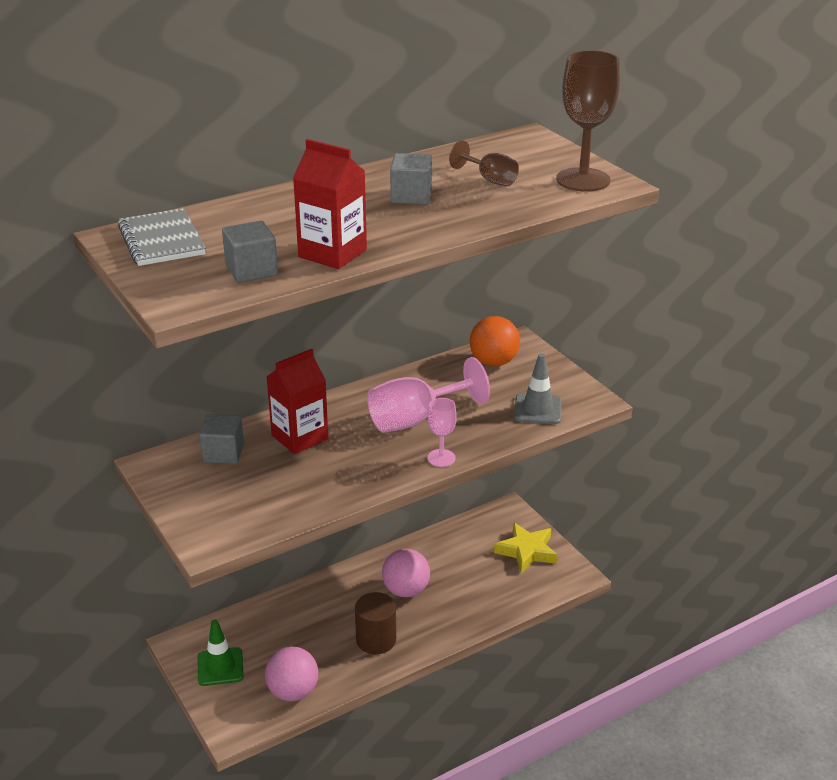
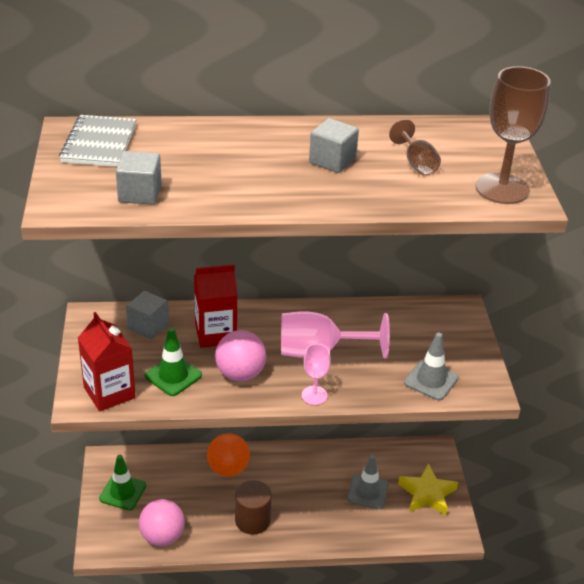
camera: 25 degrees right, 5 degrees up
red carton [293,139,367,269] -> red carton moved to [78,312,136,411]
pink ball [382,549,430,597] -> pink ball moved to [215,330,266,381]
orange ball [470,316,520,366] -> orange ball moved to [207,433,250,477]
none -> green traffic cone [145,327,202,396]
none -> grey traffic cone [347,455,389,509]

